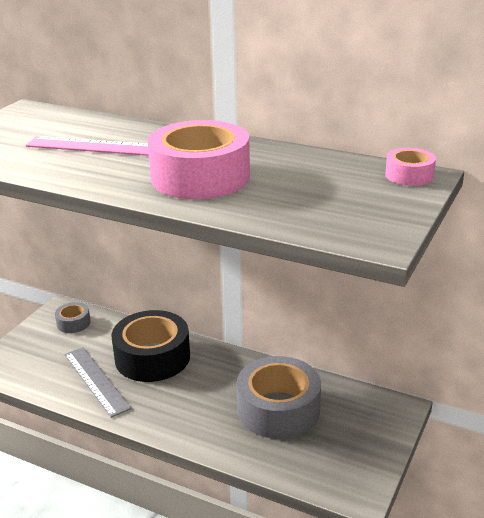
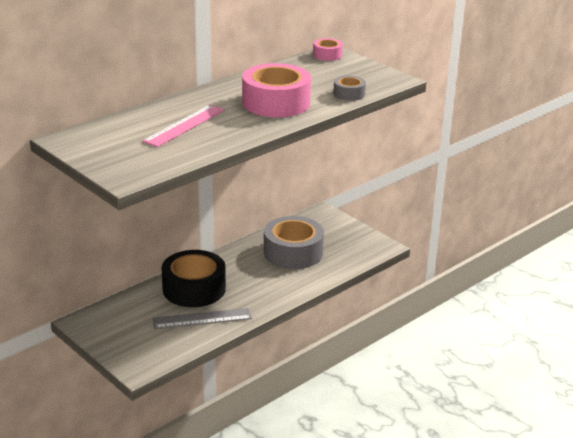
camera: 70 degrees left, 0 degrees up
grey tape [55,302,91,333] -> grey tape moved to [333,76,366,101]

